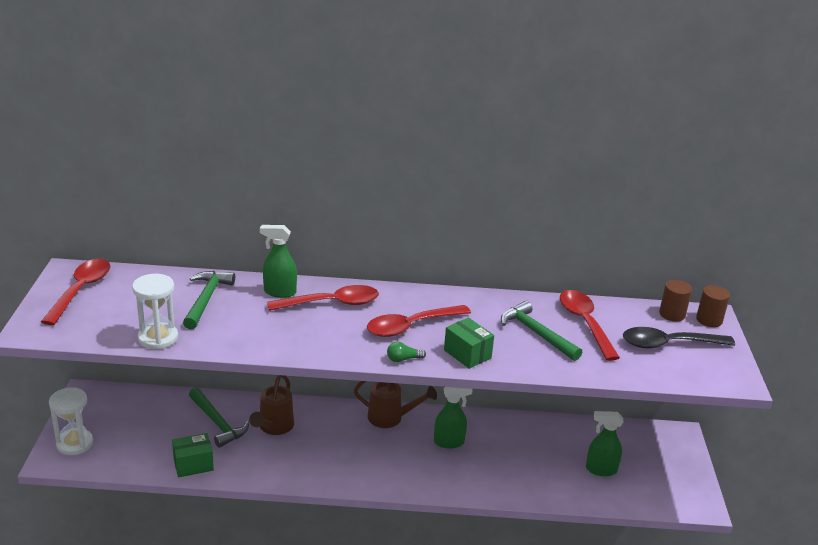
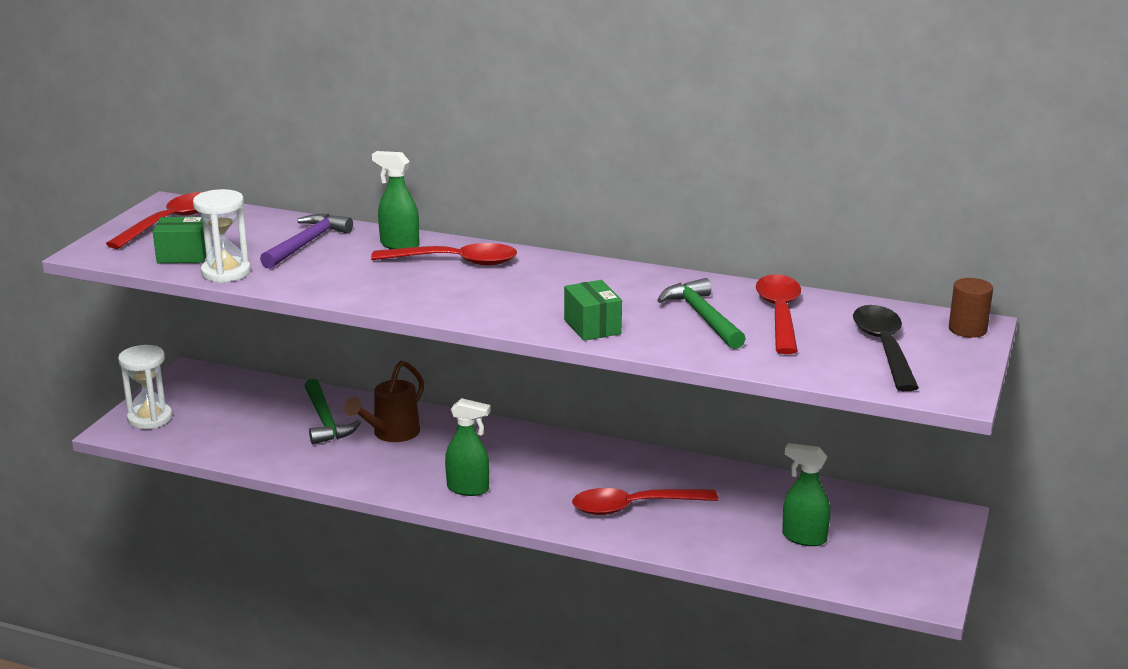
camera: 20 degrees right, 5 degrees down
green box [172,433,214,478] -> green box moved to [153,217,206,263]
green hammer [183,271,235,329] -> purple hammer [260,214,353,269]
brown watering can [354,381,437,428] -> none
red spoon [367,305,471,337] -> red spoon moved to [572,488,718,515]
green light bulb [387,342,426,362] -> none
green spray bottle [434,387,473,449] -> green spray bottle moved to [445,398,491,496]
black spoon [623,327,735,348] -> black spoon turned 75 degrees clockwise [853,305,919,391]
brown cylinder [659,280,692,322] -> none

